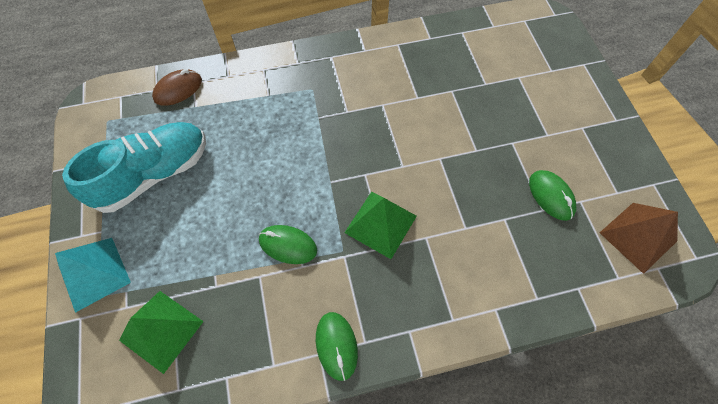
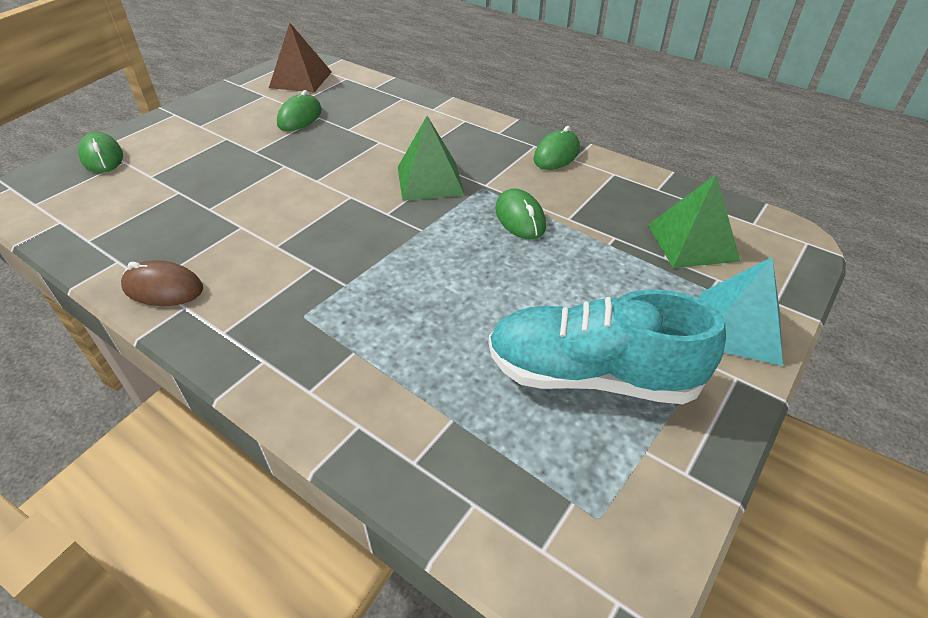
camera: 130 degrees left, 20 degrees down
brown mouse [152,69,202,106] -> brown mouse moved to [121,260,203,306]
none -> green mouse [78,132,123,173]

